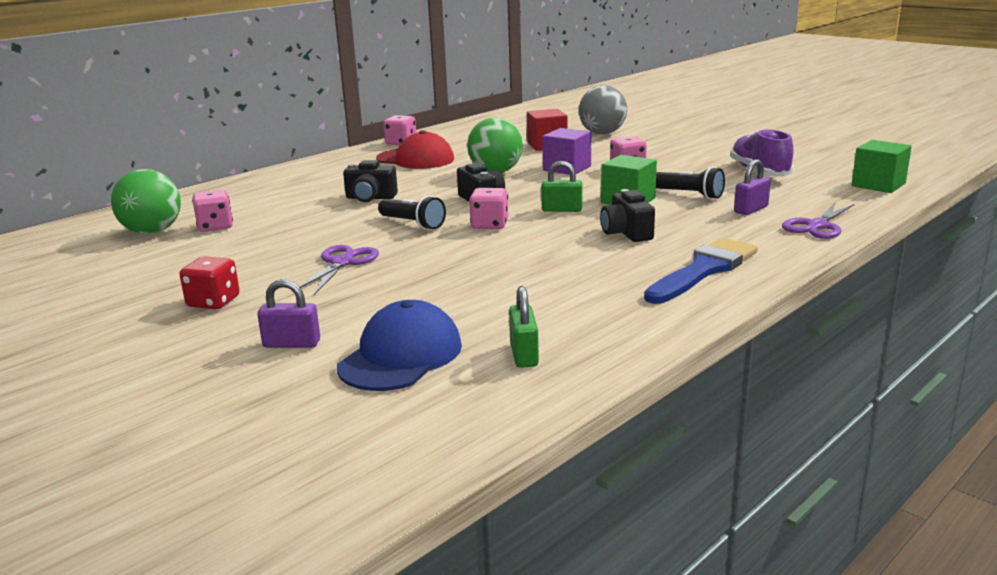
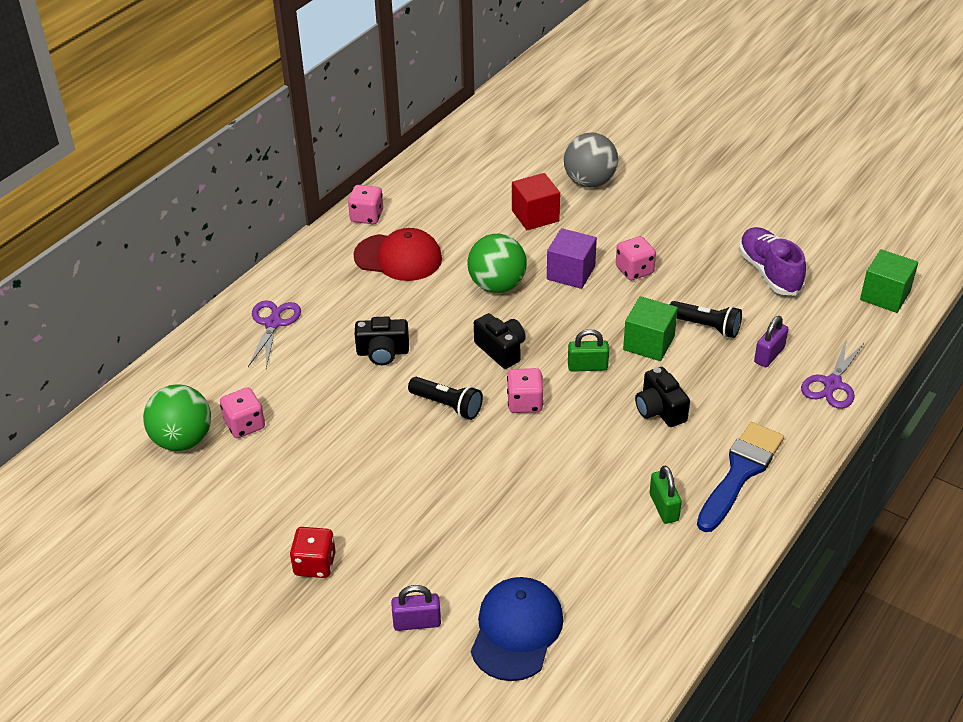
camera: 10 degrees left, 20 degrees up
purple scissors [299,245,379,295] -> purple scissors moved to [248,300,301,368]
green padlock [509,286,539,368] -> green padlock moved to [650,466,682,524]

